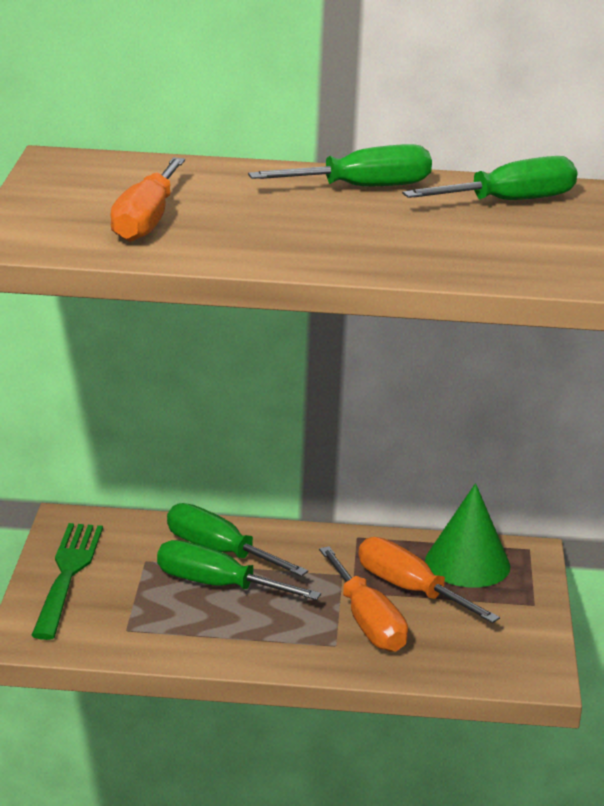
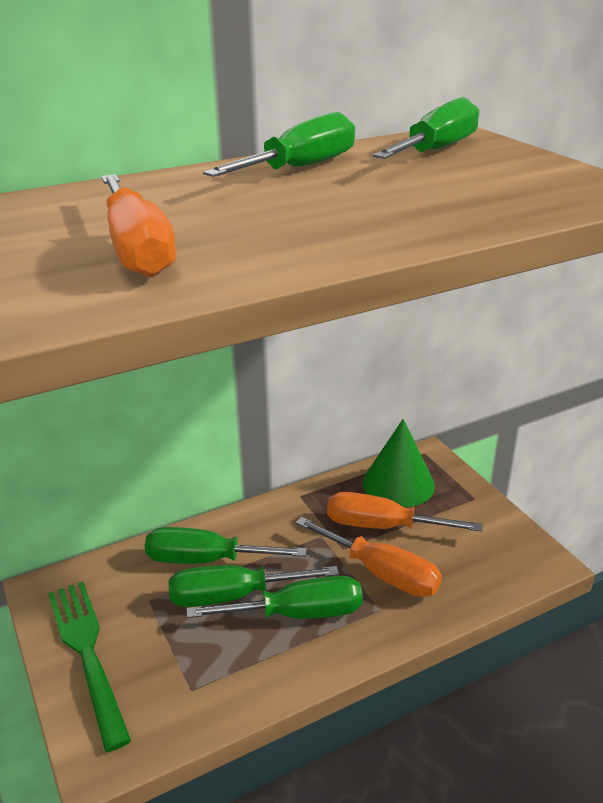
camera: 30 degrees left, 5 degrees up
none -> green screwdriver [187,576,363,619]

